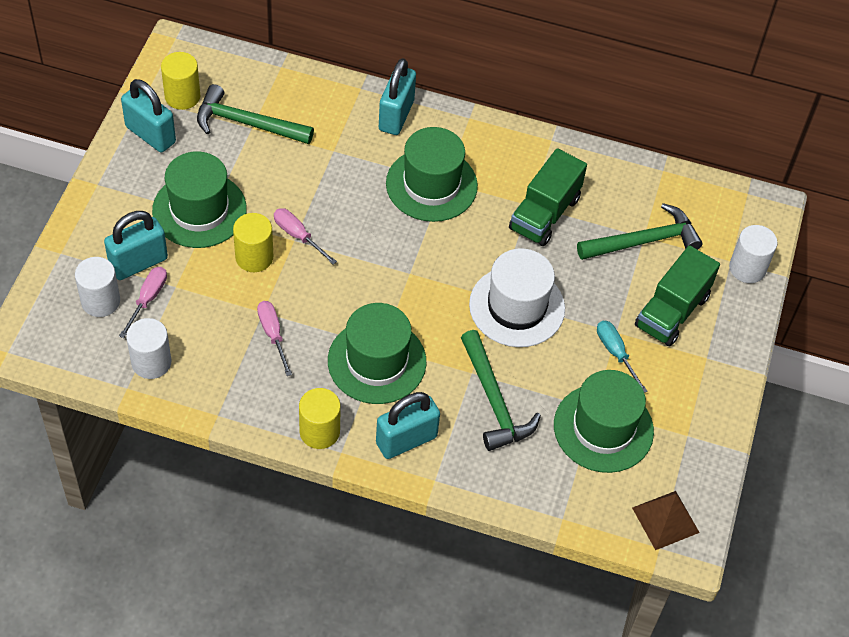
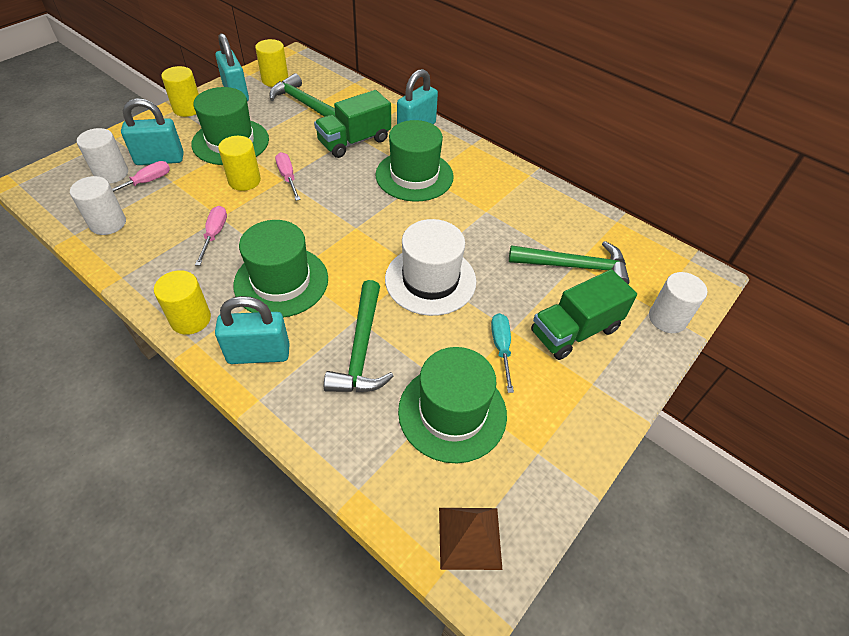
camera: 25 degrees right, 5 degrees down
green truck [509,148,587,246] -> green truck moved to [314,90,391,158]
none -> yellow cylinder [161,66,199,117]

